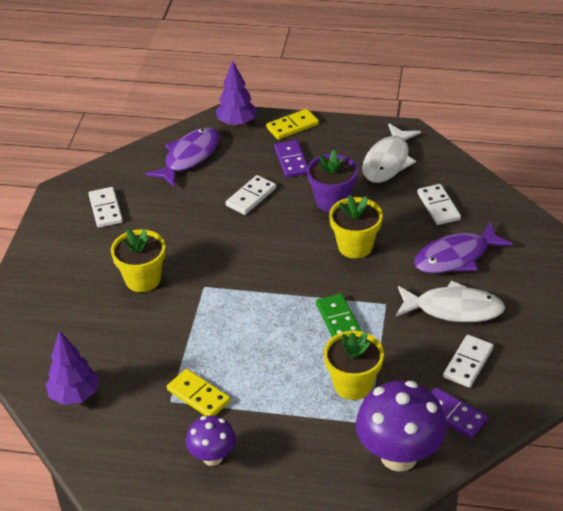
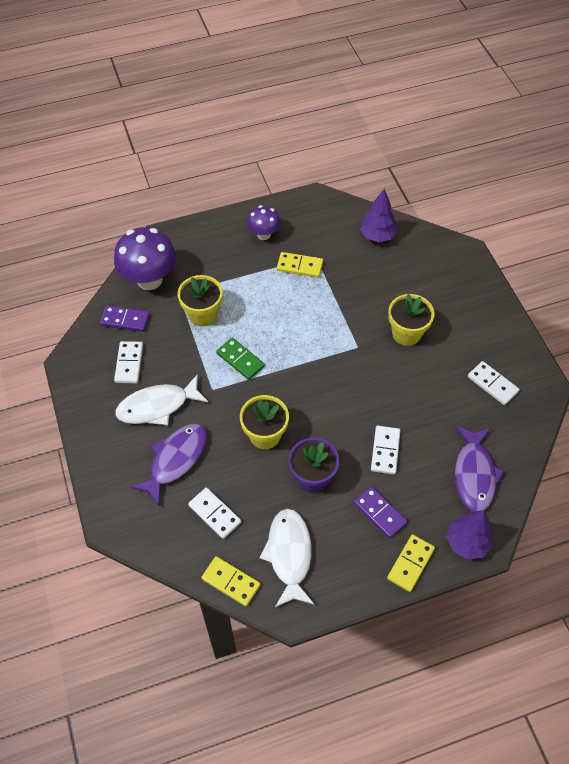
camera: 150 degrees right, 15 degrees up
none -> yellow domino [201,556,261,606]

